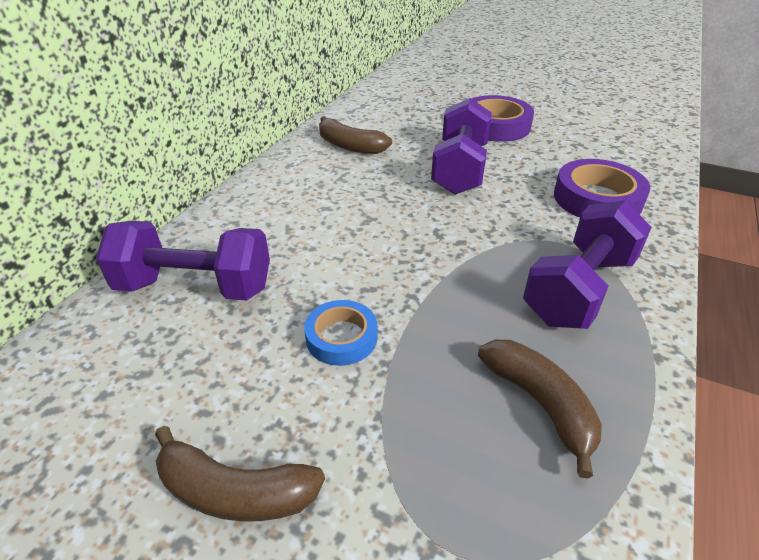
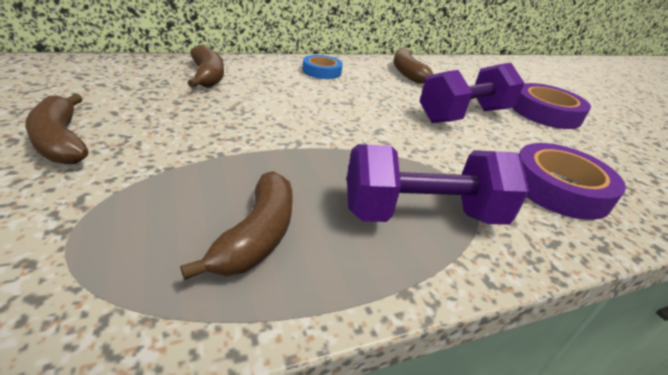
camera: 40 degrees right, 5 degrees down
purple dumbbell [96,221,270,301] -> brown banana [188,45,224,88]
blue tape [304,300,377,366] -> blue tape moved to [303,55,343,79]

